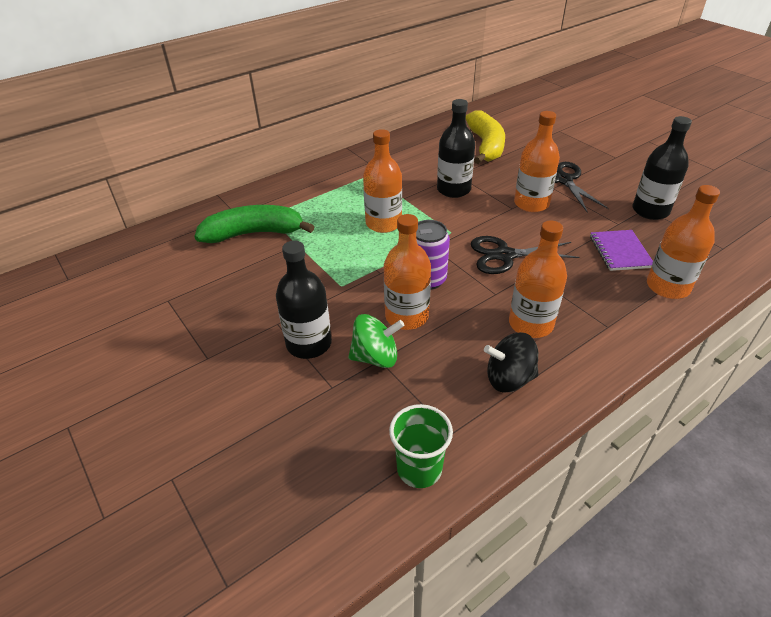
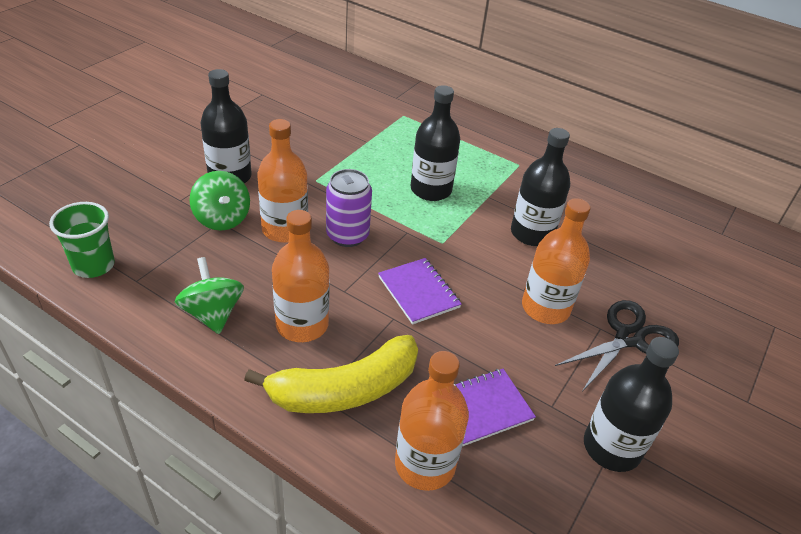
camera: 65 degrees right, 0 degrees up
green banana [194,205,315,243] -> none
orange bottle [363,129,402,233] -> black bottle [411,85,460,201]
yellow banana [466,110,505,164] -> yellow banana moved to [244,335,418,413]
black scissors [471,236,580,274] -> purple notebook [378,258,462,325]
black spinning top [484,332,539,392] -> green spinning top [175,257,244,334]

